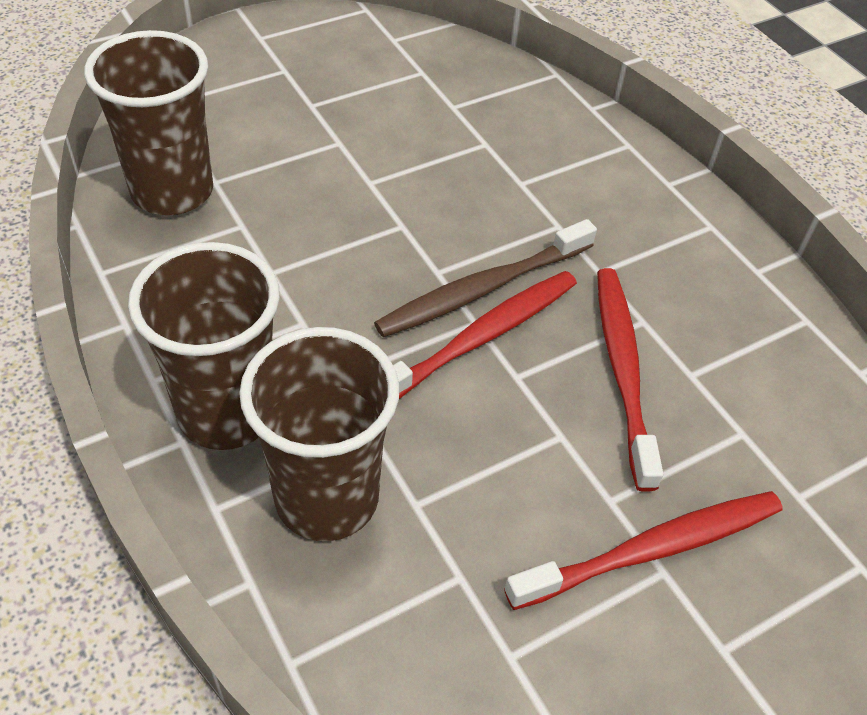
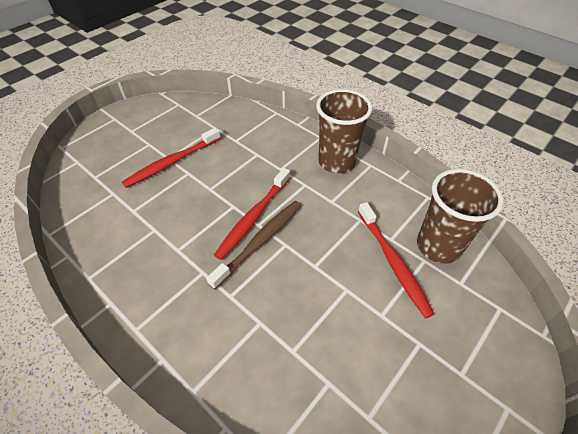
camera: 165 degrees right, 0 degrees up
brown cup [239,327,399,541] -> none
red toothbrush [597,268,663,492] -> red toothbrush moved to [358,202,435,319]

